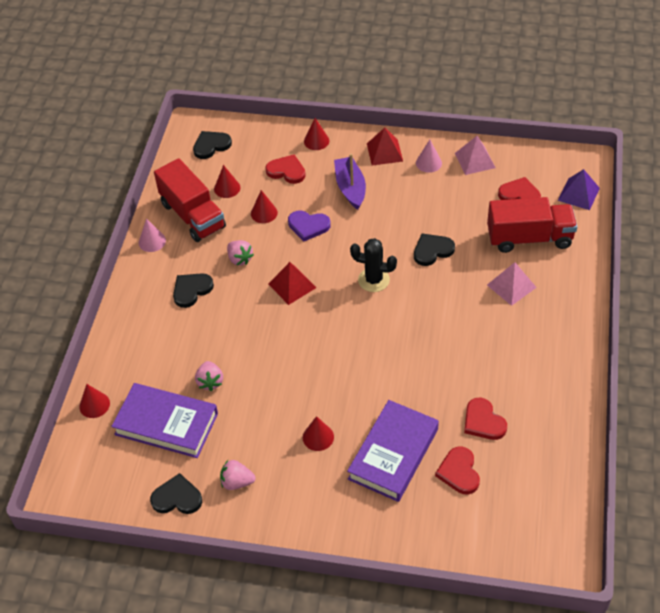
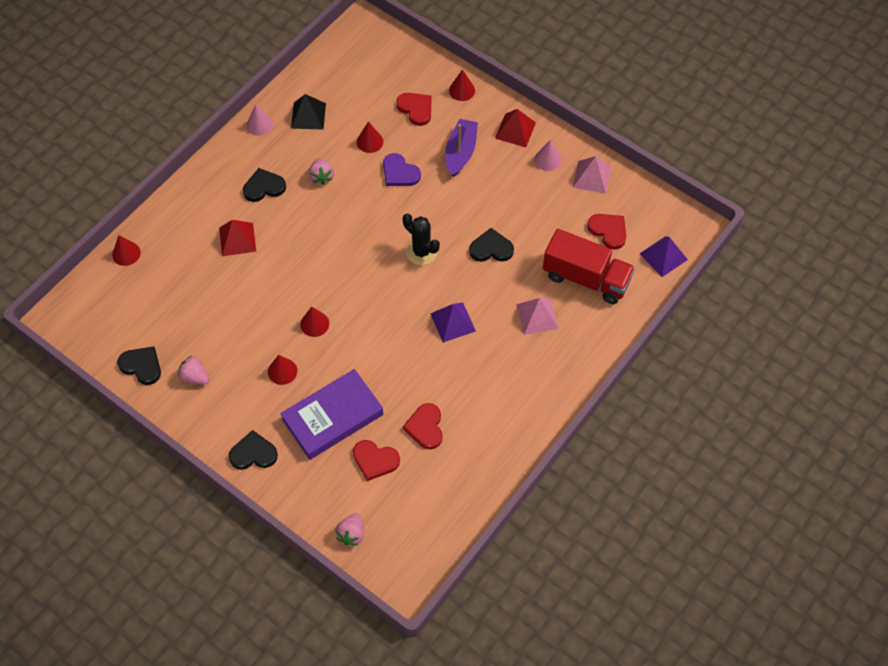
camera: 25 degrees right, 10 degrees up
purple book [111,383,218,458] -> none
red truck [154,158,226,242] -> black pyramid [291,94,326,129]
black heart [193,131,232,159] -> black heart moved to [229,430,278,470]
pink strawberry [195,361,223,391] -> pink strawberry moved to [335,513,364,546]
red cone [214,165,240,198] -> red cone moved to [300,306,329,337]
red pyramid [268,262,316,305] -> red pyramid moved to [219,220,256,256]
red heart [435,447,480,494] -> red heart turned 90 degrees counterclockwise [353,440,400,481]
none -> purple pyramid [430,302,476,343]

